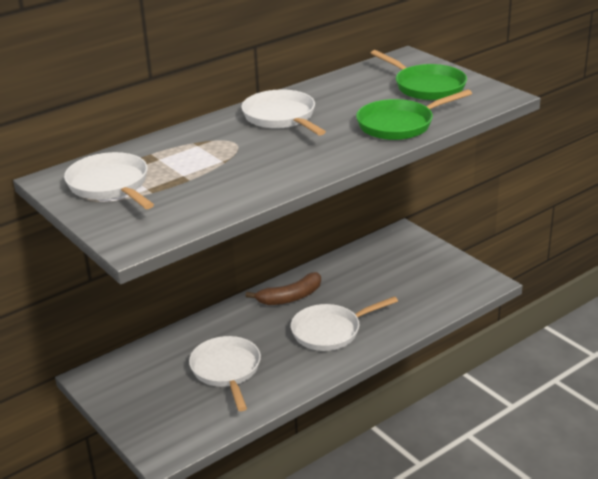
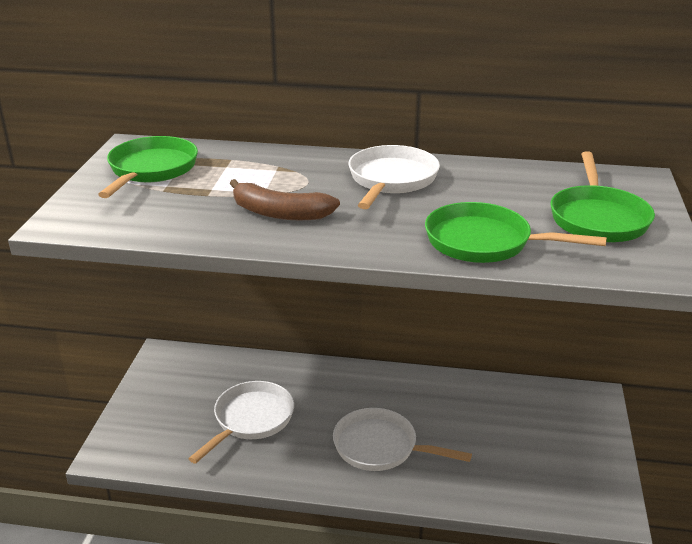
camera: 45 degrees right, 0 degrees up
white pan [64,152,154,209] -> green pan [98,136,198,198]
brown banana [246,272,321,305] -> brown banana moved to [230,179,340,220]

